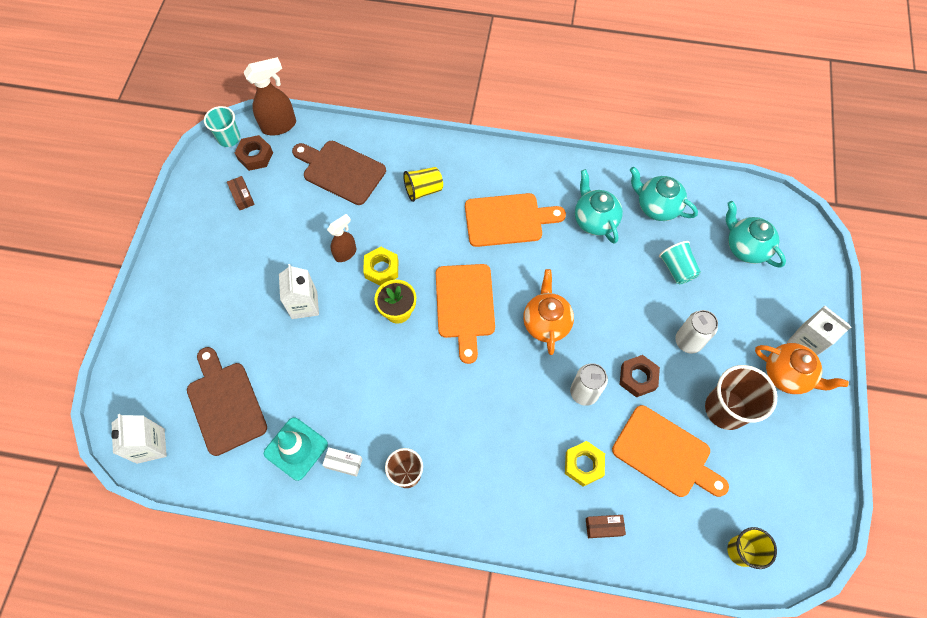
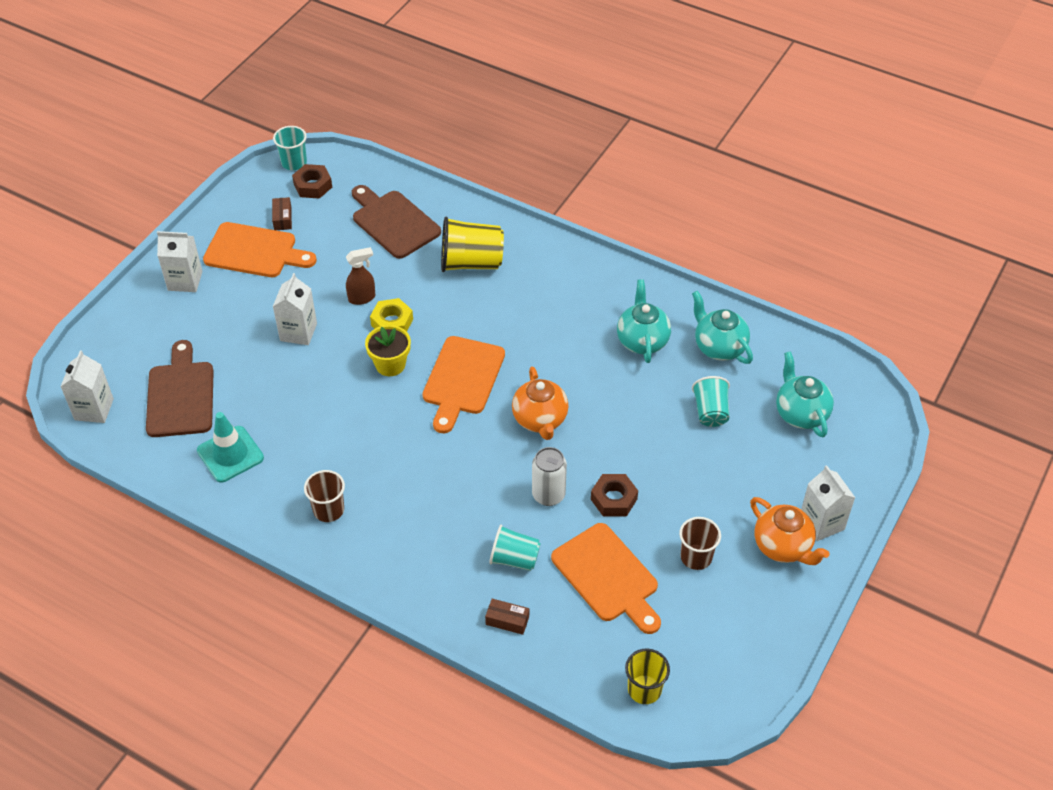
camera: 20 degrees right, 15 degrees down
brown spray bottle [244,57,296,135] -> none
white box [322,447,363,477] -> none
yellow cup [403,167,443,202] -> yellow cup [441,217,504,272], size x1.57
orange cutting board [465,193,566,247] -> orange cutting board moved to [203,222,317,277]
orange teapot [523,269,574,355] -> orange teapot turned 150 degrees clockwise [512,366,569,440]
yellow nut [565,441,605,487] -> turquoise cup [489,524,541,571]
white can [675,310,718,354] -> none
brown cup [705,365,777,430] -> brown cup [679,517,721,570], size x0.64
none -> white carton [157,231,203,292]

